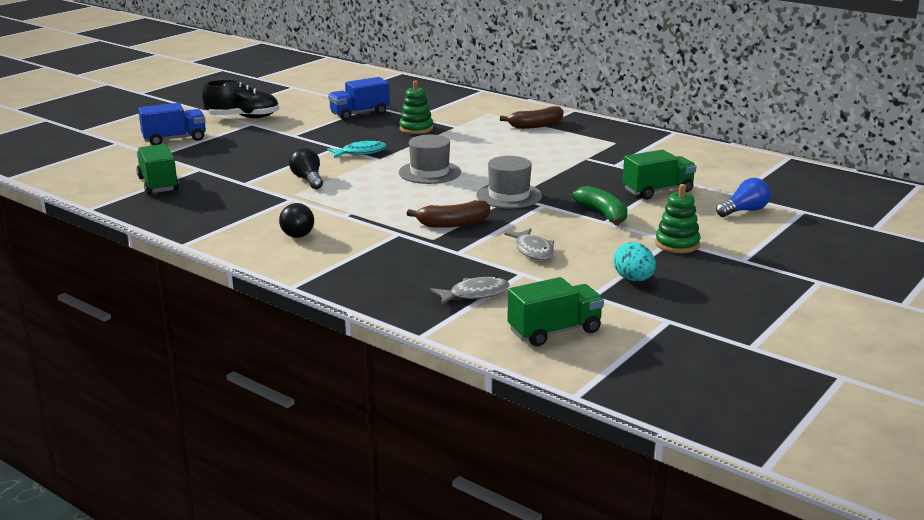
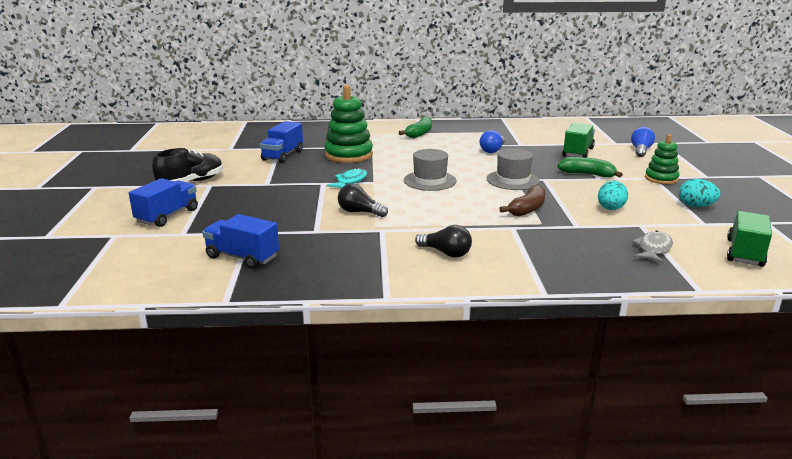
camera: 40 degrees left, 0 degrees up
green truck [136,144,179,195] -> blue truck [202,214,279,269]
green stacking toy [399,80,433,134] -> green stacking toy [324,85,373,163], size x1.67
brown banana [500,106,563,129] -> green banana [399,116,432,138]
grey fish [504,228,554,260] -> turquoise egg [598,181,628,210]
none -> blue light bulb [480,130,505,153]

